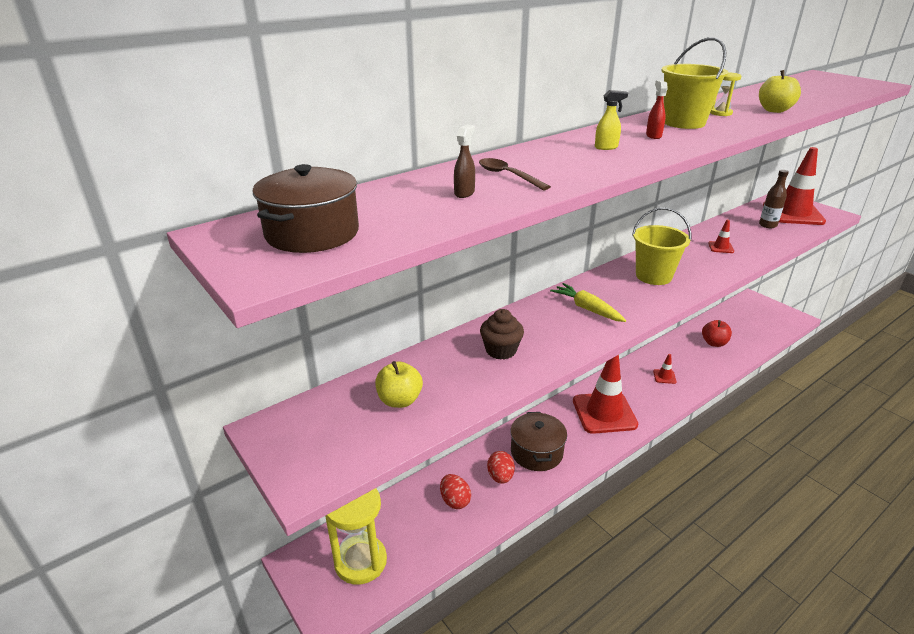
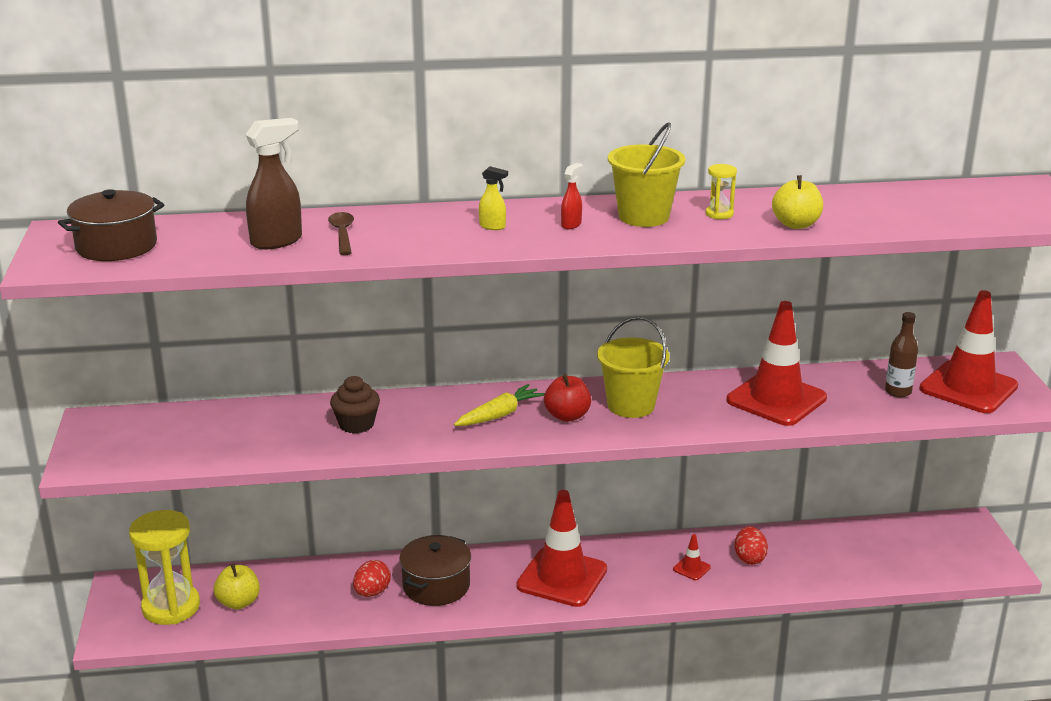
camera: 30 degrees right, 5 degrees down
yellow apple [375,361,423,408] -> yellow apple moved to [214,563,260,610]
red egg [440,474,471,509] -> red egg moved to [735,526,768,565]
brown spray bottle [454,125,475,198] -> brown spray bottle [245,118,302,249], size x1.96
yellow carrot [550,283,626,322] -> yellow carrot turned 60 degrees clockwise [454,384,545,426]
red apple [702,320,732,347] -> red apple moved to [544,374,591,422]
red traffic cone [708,220,734,253] -> red traffic cone [726,301,827,426], size x2.48

